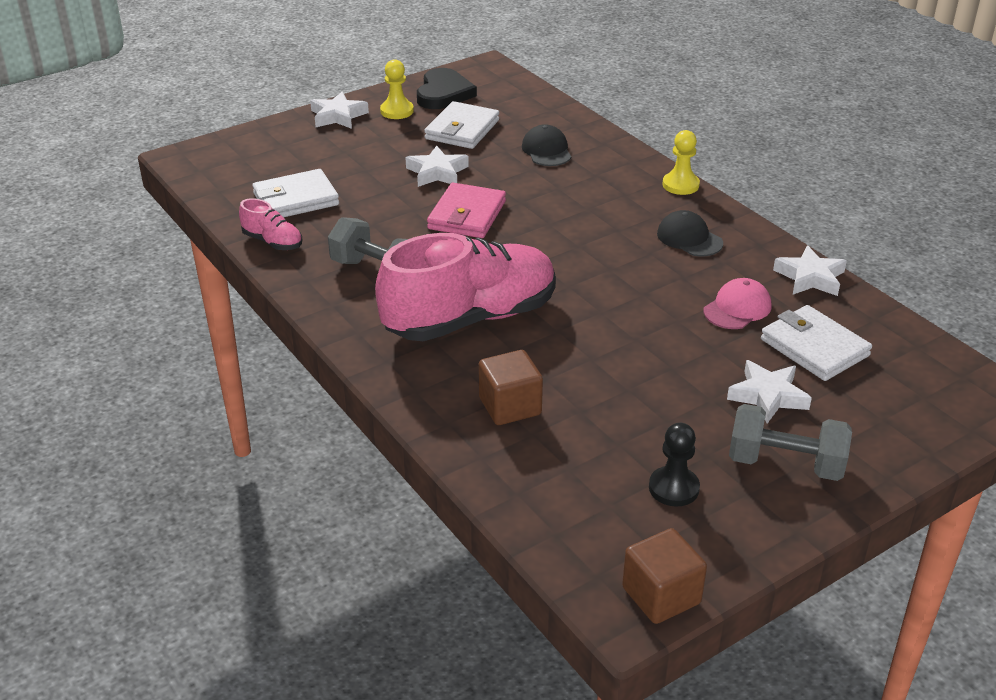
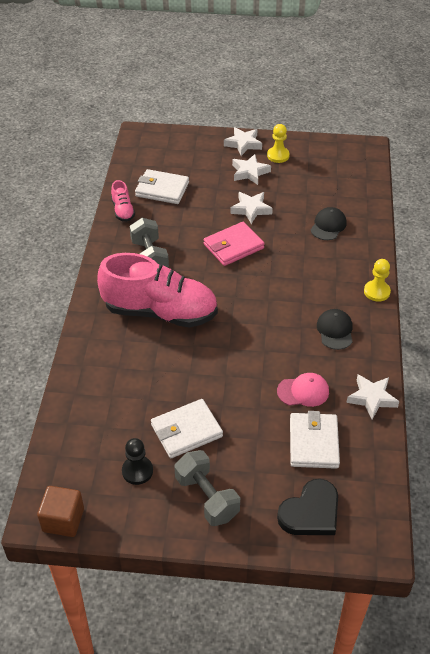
camera: 40 degrees right, 10 degrees up
black heart [417,68,477,109] -> black heart moved to [277,479,338,535]
white wallet [424,101,499,149] -> white wallet moved to [151,399,223,458]
brown cube [479,350,543,425] -> none
white star [727,360,812,424] -> white star moved to [232,154,271,185]

